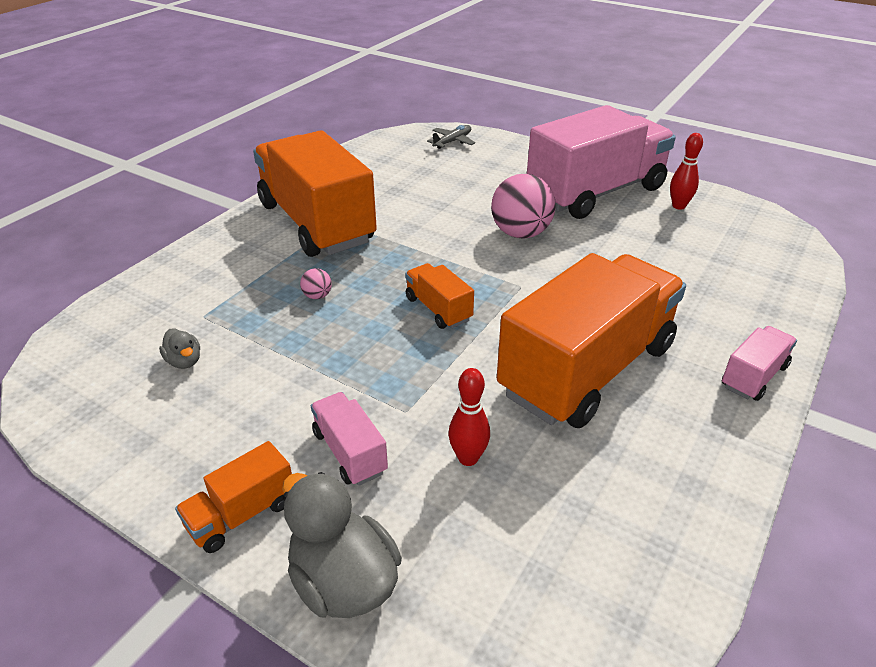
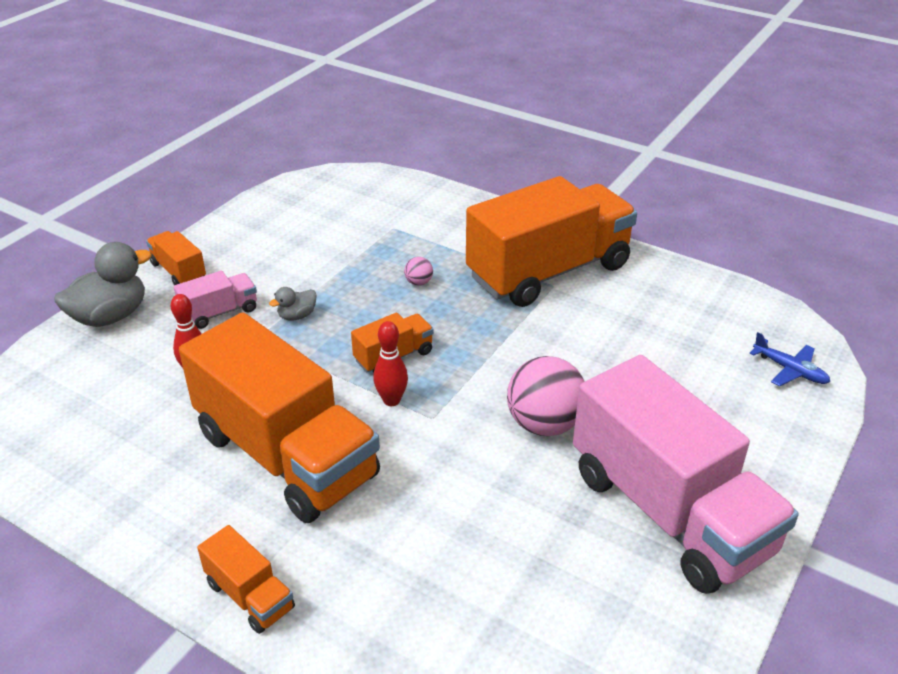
camera: 90 degrees right, 0 degrees up
grey duck [159,329,200,369] -> grey duck moved to [269,287,317,321]
grey plane [427,125,475,149] -> blue plane [749,332,830,386]
red bowling pin [670,133,703,210] -> red bowling pin moved to [373,321,408,406]
pink truck [722,326,797,401] -> orange truck [197,525,295,634]

